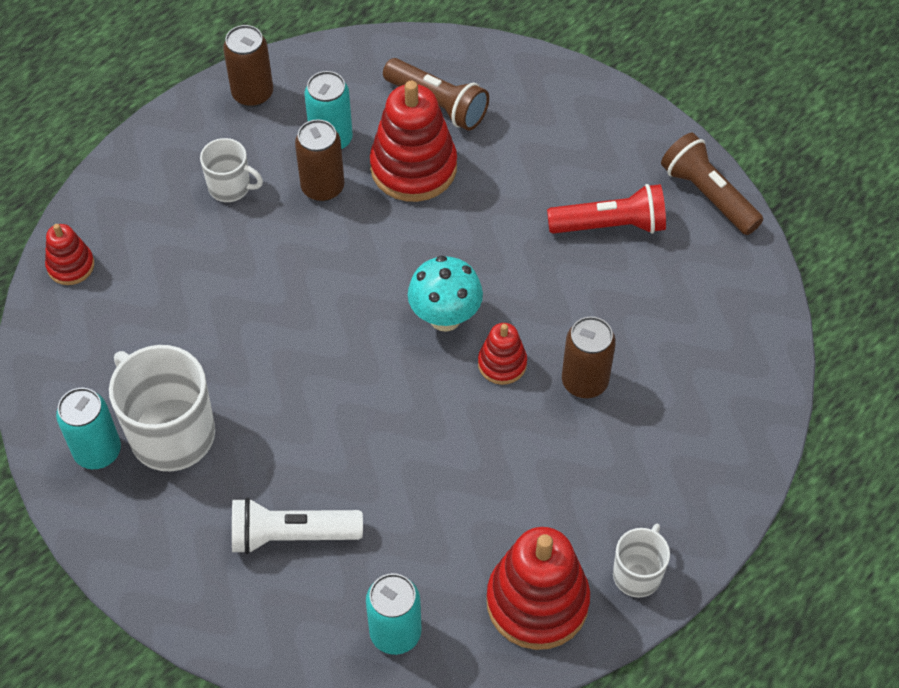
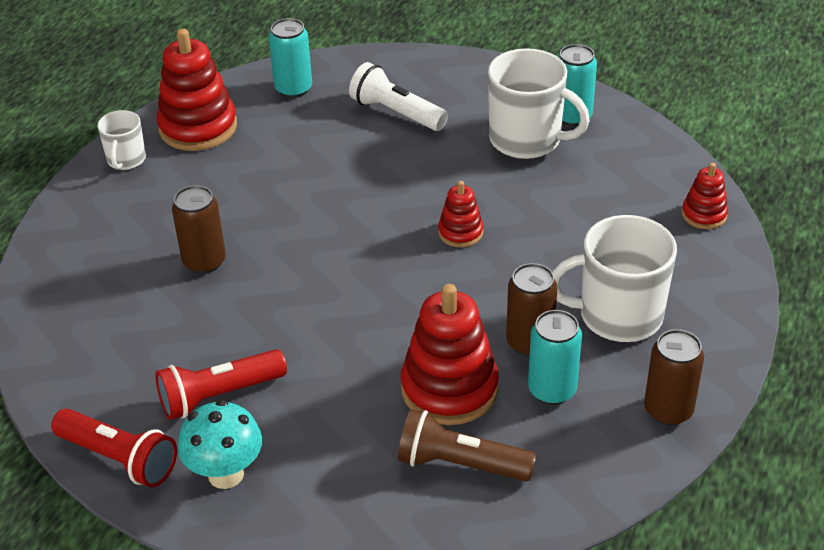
camera: 160 degrees right, 15 degrees down
white mug [200,138,263,202] -> white mug [552,215,677,342], size x1.84
white flashlight [232,497,363,554] -> white flashlight turned 120 degrees counterclockwise [349,62,448,131]
turquoise mushroom [408,255,483,332] -> turquoise mushroom moved to [178,400,262,489]
red stacking toy [478,323,527,385] -> red stacking toy moved to [438,181,483,247]
brown flashlight [661,133,763,235] -> red flashlight [51,408,177,487]

